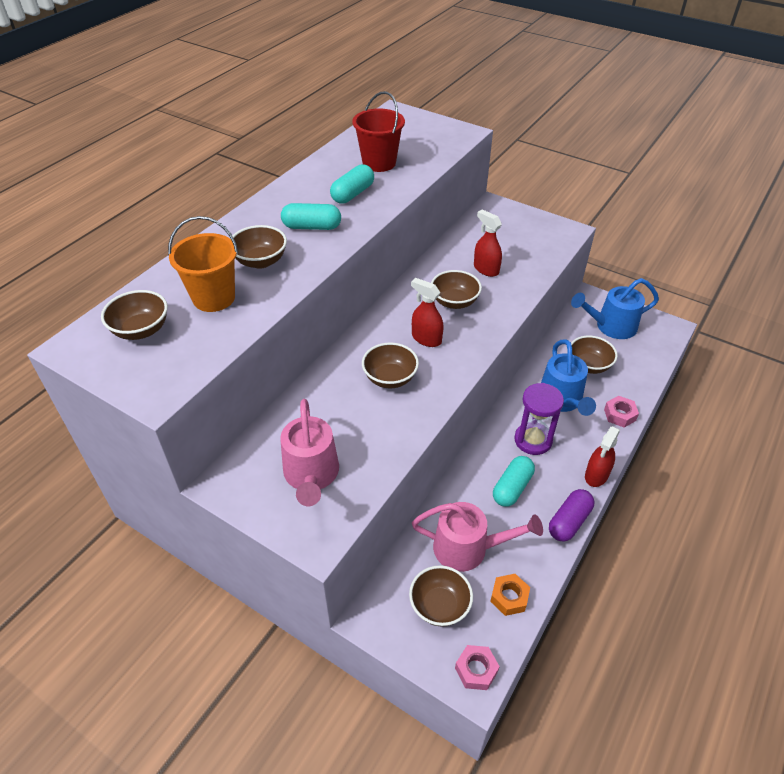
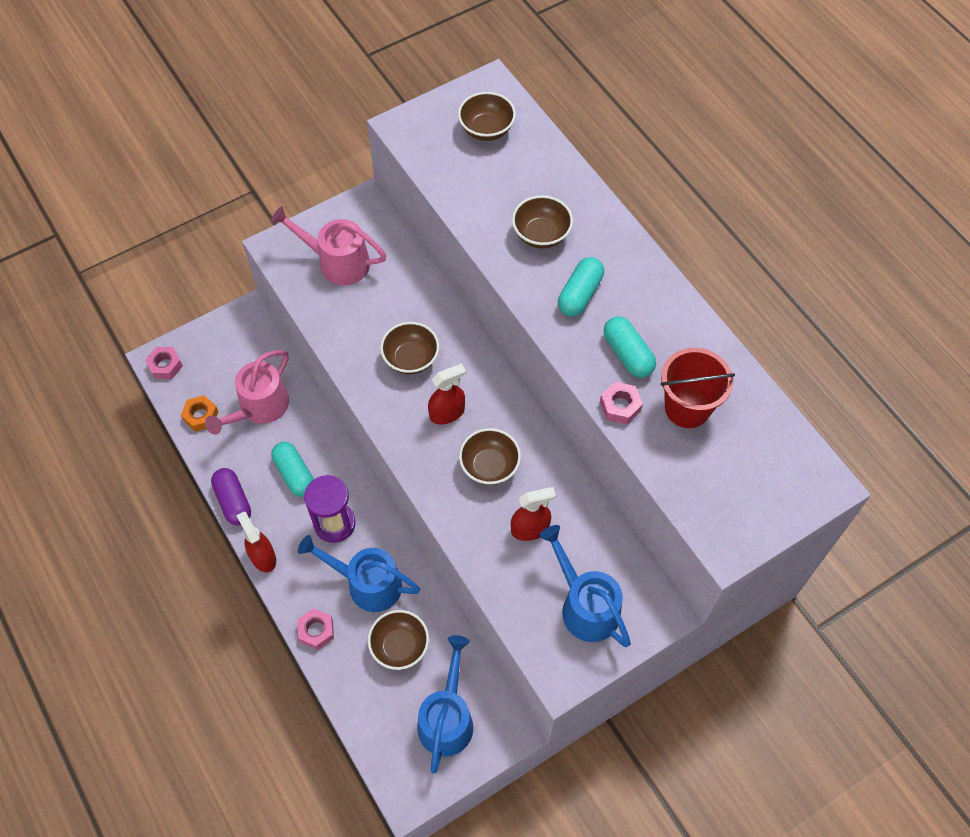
camera: 115 degrees right, 15 degrees up
orange bucket [168,216,238,312] -> none
brown bowl [409,565,473,627] -> none
none -> blue watering can [539,525,631,647]
none -> pink nut [600,382,643,424]

